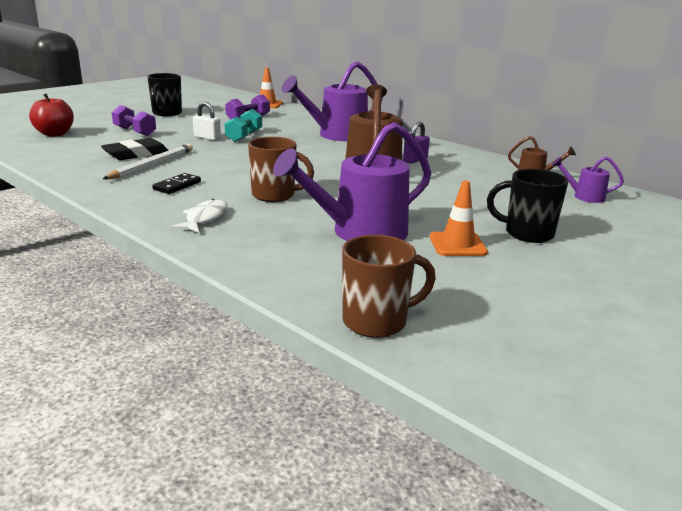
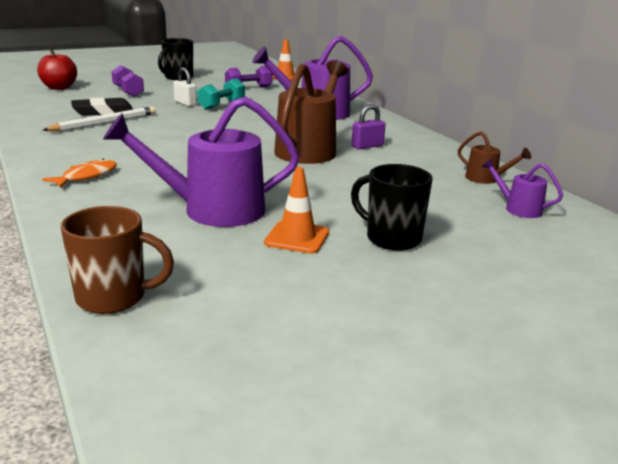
camera: 20 degrees right, 0 degrees up
black domino [152,173,201,194] -> none
white fish [171,199,228,233] -> orange fish [42,159,117,188]
brown mug [248,137,314,202] -> none

